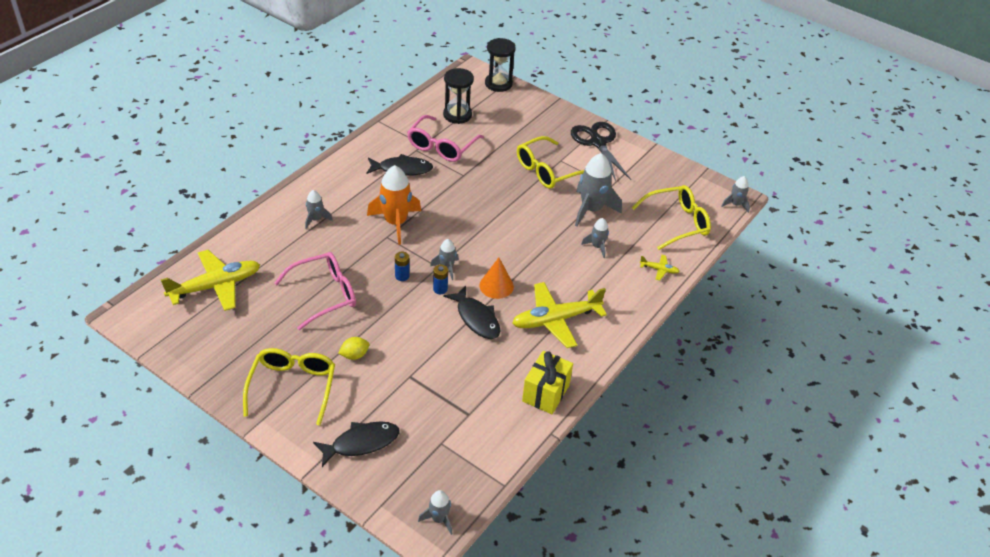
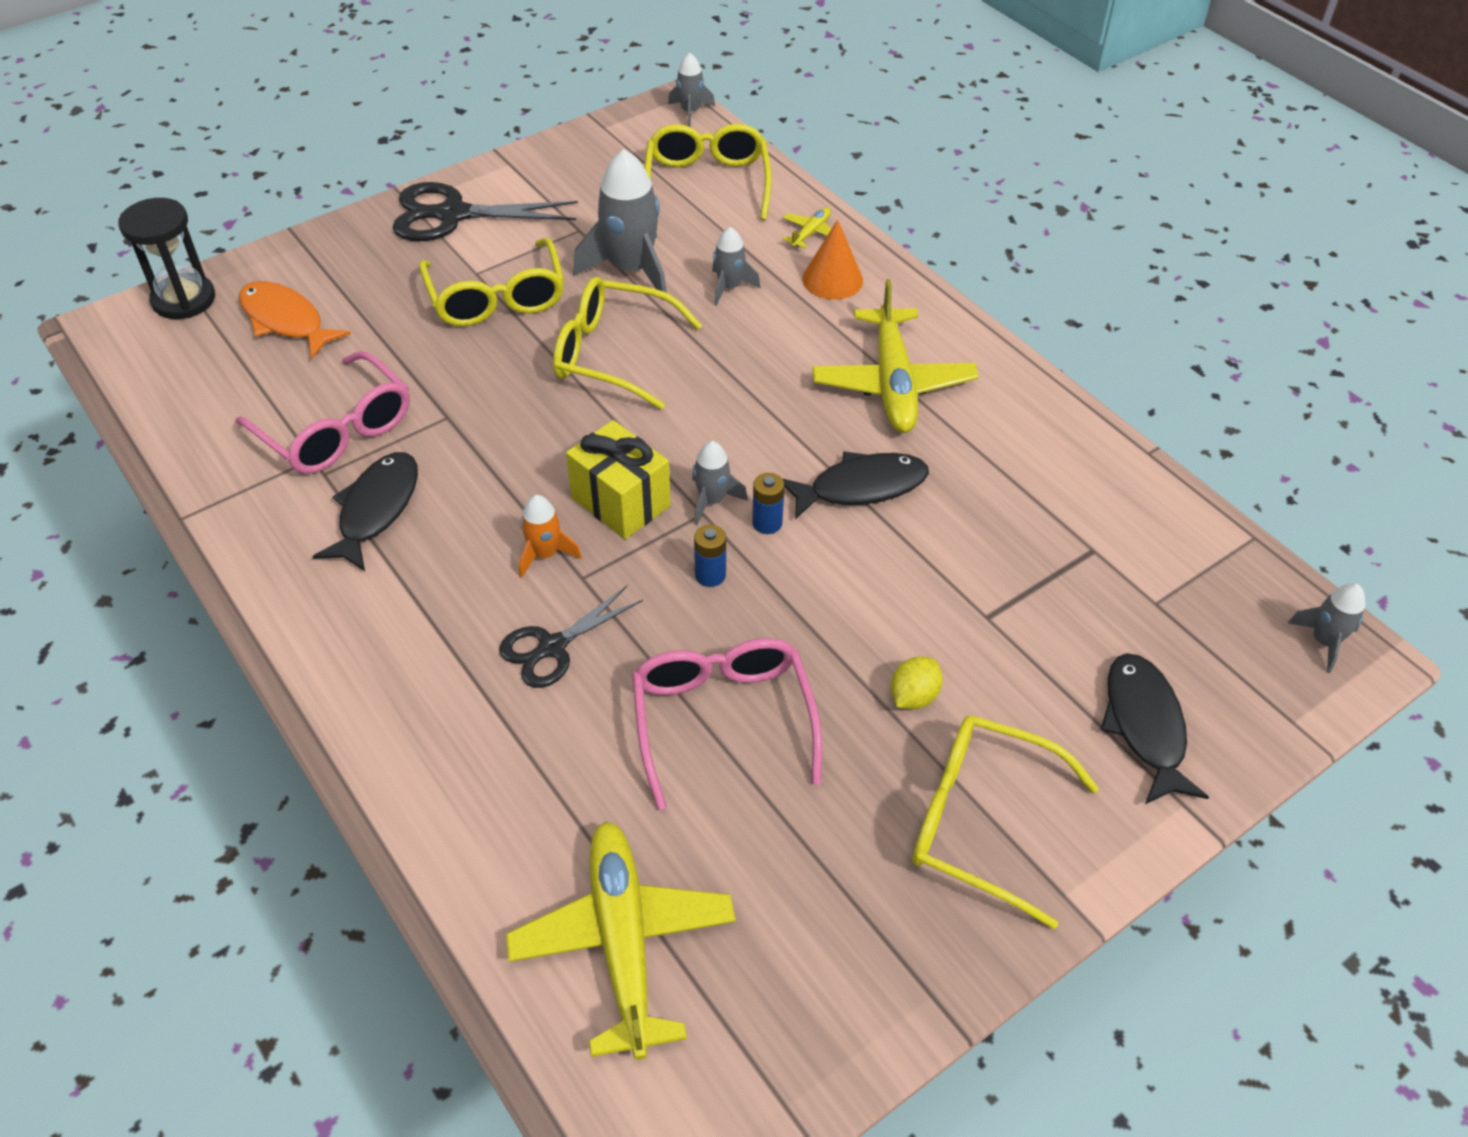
camera: 70 degrees left, 5 degrees up
grey rocket [305,190,333,229] -> none
yellow lemon [338,337,369,360] -> yellow lemon turned 45 degrees clockwise [891,656,943,709]
orange rocket [367,165,421,245] -> orange rocket [519,495,582,578], size x0.53
black hourglass [443,68,474,124] -> none
orange cone [479,258,514,299] -> orange cone moved to [802,220,863,300]
yellow gift [522,351,573,414] -> yellow gift moved to [566,420,671,539]
none -> orange fish [239,281,351,359]
none -> black scissors [499,586,643,688]
none -> yellow glasses [553,277,702,410]

